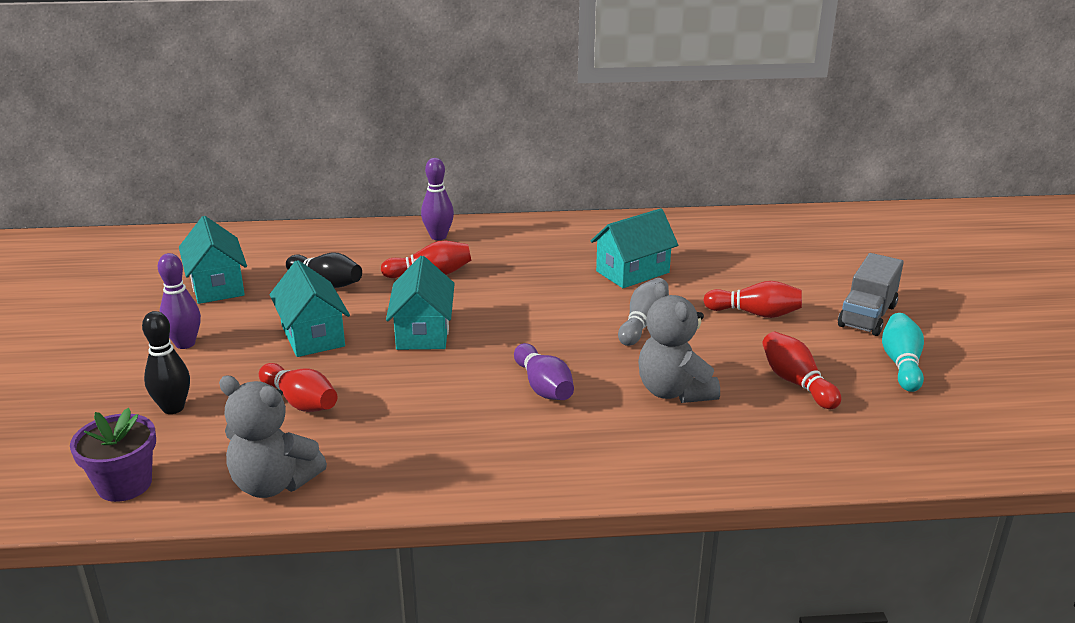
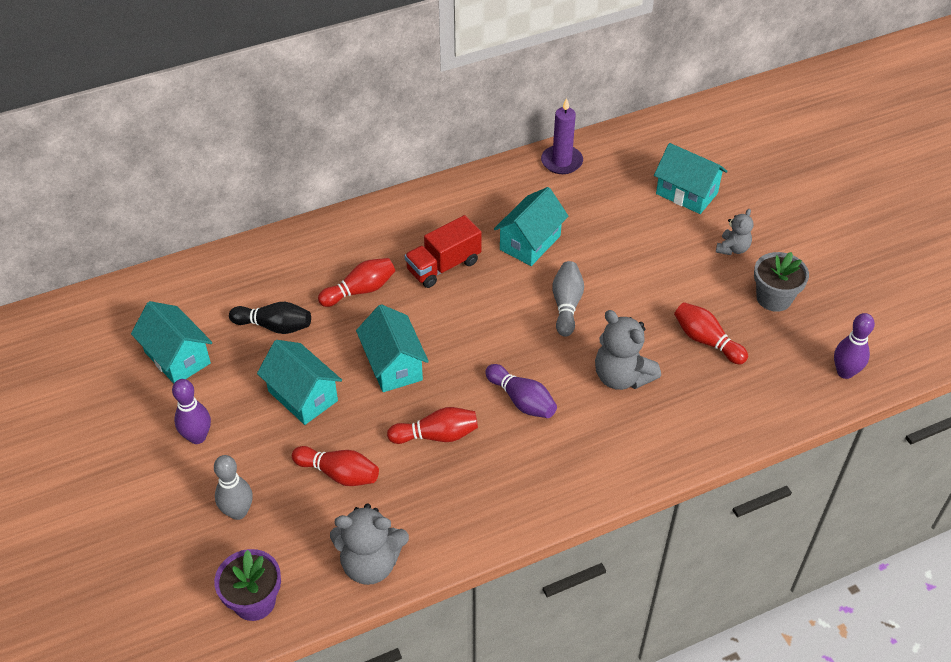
camera: 20 degrees left, 20 degrees up
black bowling pin [142,311,190,414] -> grey bowling pin [214,455,253,520]
purple bowling pin [421,158,454,240] -> purple bowling pin moved to [834,313,875,379]
red bowling pin [703,281,802,318] -> red bowling pin moved to [387,407,478,444]
grey truck [838,253,904,336] -> grey teddy bear [716,209,753,255]
turquoise bowling pin [882,313,924,392] -> grey flower pot [754,252,809,312]
none -> red truck [405,215,482,288]
none -> purple candle [541,98,583,174]
none -> turquoise house [654,143,727,214]

